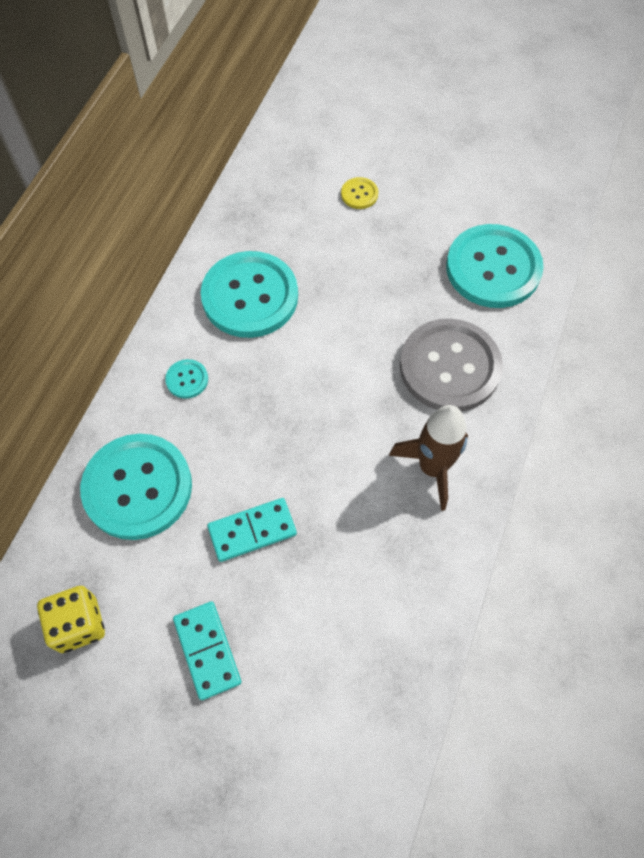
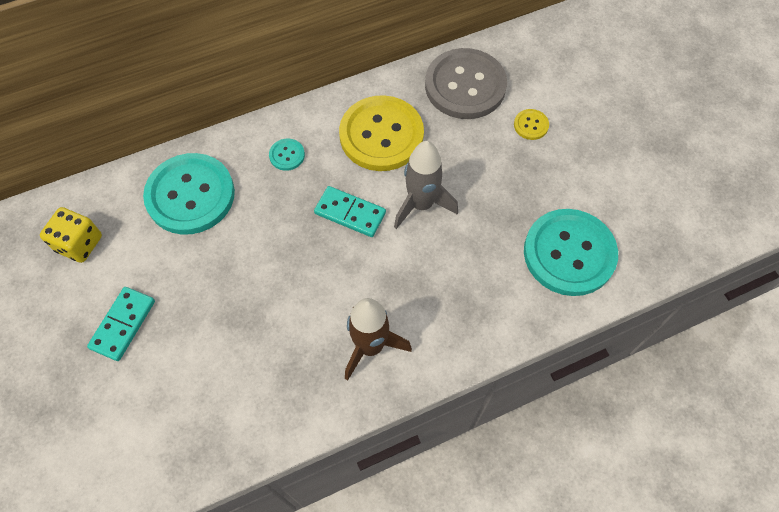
camera: 45 degrees right, 0 degrees up
turquoise button [201,251,298,338] -> yellow button [339,95,424,171]
turquoise domino [207,498,297,562] -> turquoise domino moved to [314,186,386,237]
grey button [400,318,503,412] -> grey button moved to [425,48,507,119]
none -> grey rocket [394,141,458,229]

